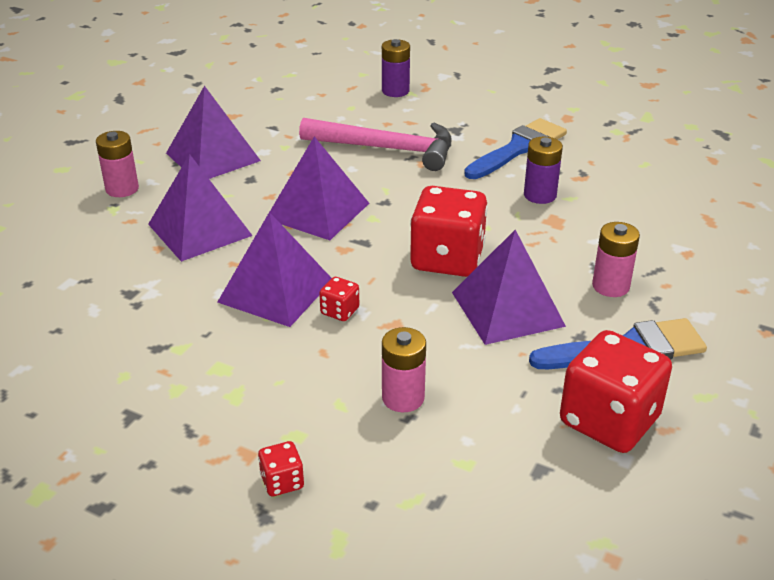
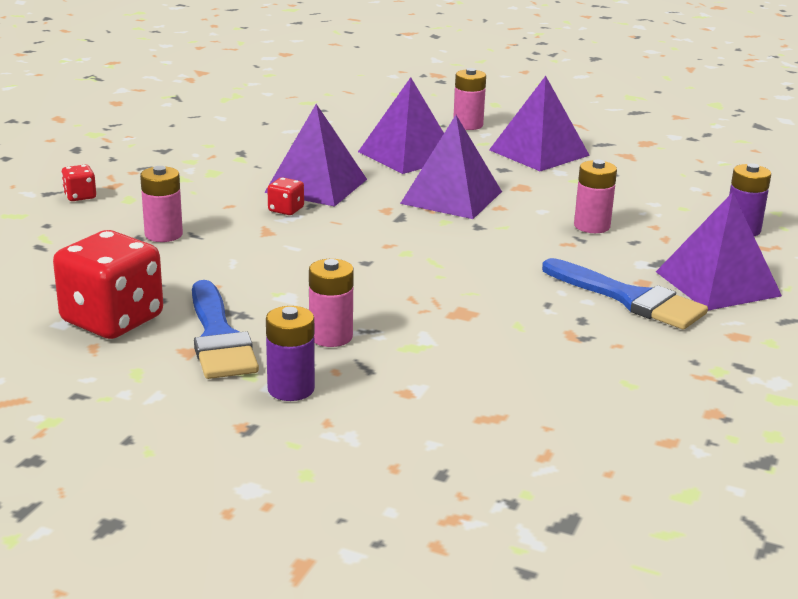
camera: 85 degrees right, 10 degrees down
pink hammer [299,118,451,171] -> pink battery [574,160,617,233]
red dice [410,186,488,277] -> none
purple pyramid [452,230,566,345] -> purple pyramid moved to [656,192,782,311]
purple battery [524,137,563,204] -> purple battery moved to [266,306,315,401]

